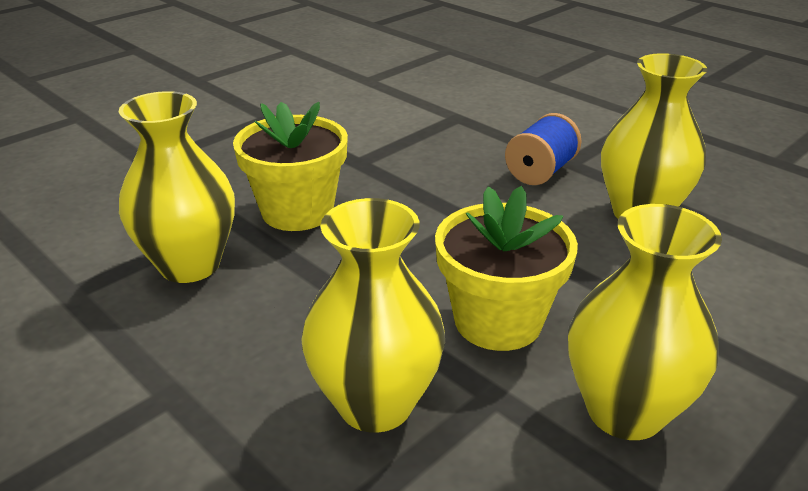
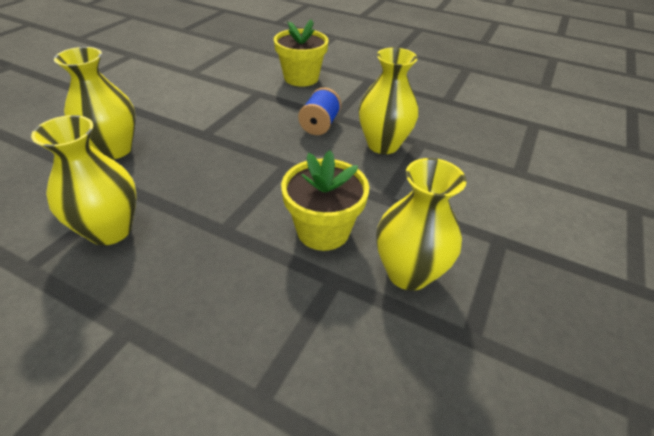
camera: 20 degrees left, 10 degrees up
yellow flower pot [233,102,348,231] -> yellow flower pot moved to [274,19,329,87]
yellow vase [301,198,445,433] -> yellow vase moved to [54,47,136,159]

